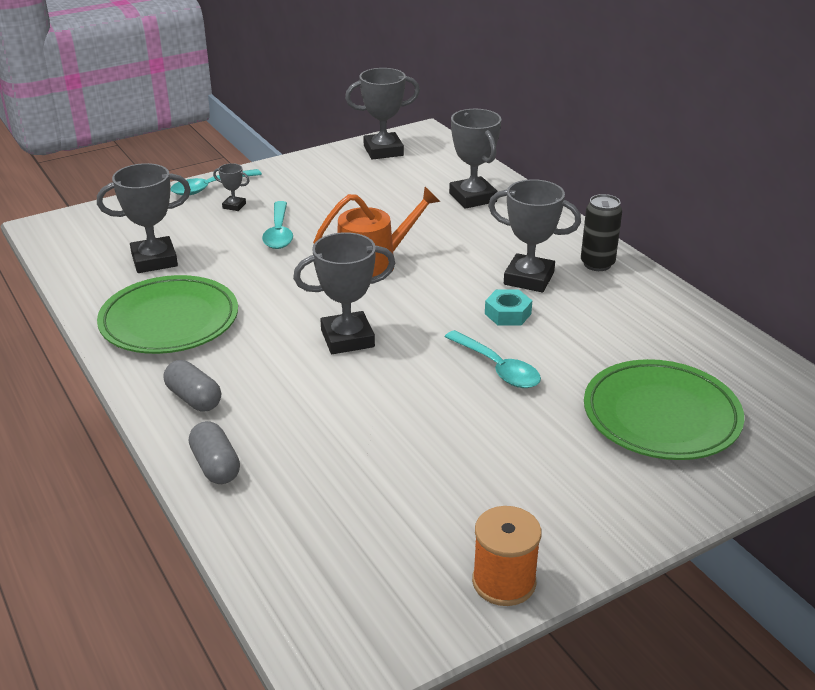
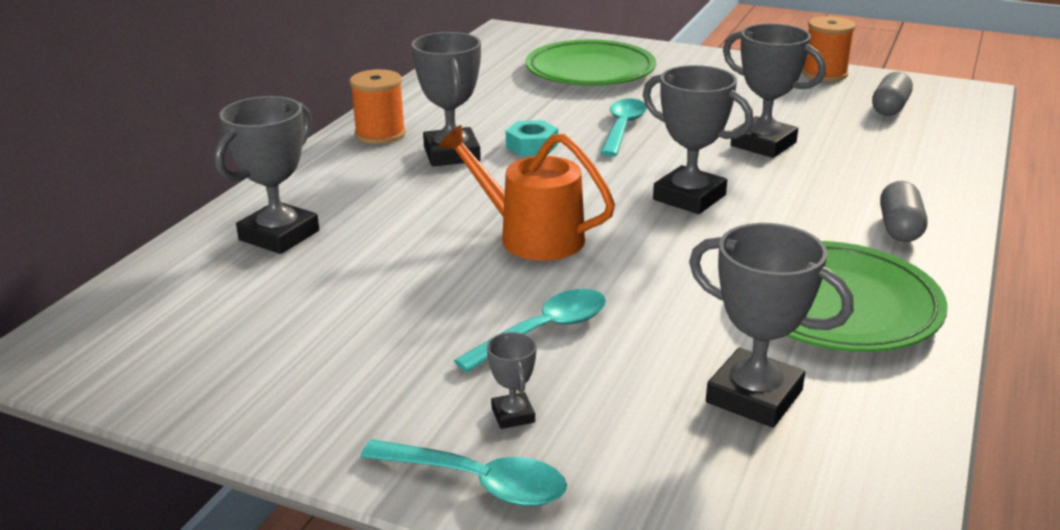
camera: 125 degrees left, 5 degrees down
grey capsule [189,421,240,484] -> grey capsule moved to [872,72,913,116]
grey trophy [345,68,420,160] -> grey trophy moved to [723,24,826,158]
black can [581,194,622,271] -> orange spool [350,69,406,144]

